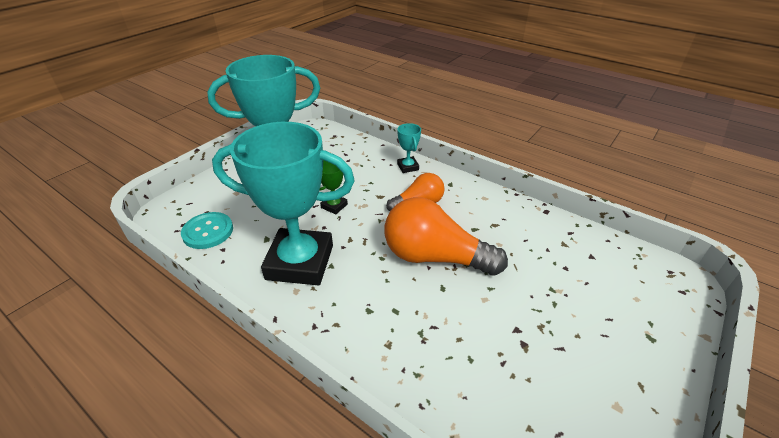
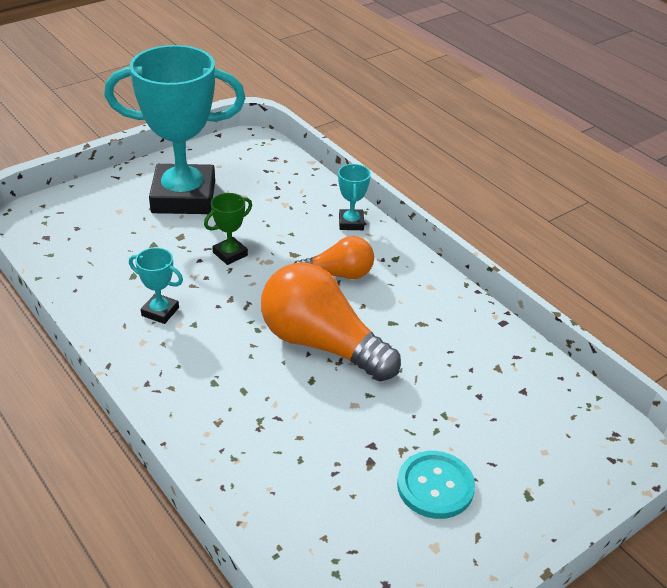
camera: 15 degrees right, 0 degrees up
turquoise button [181,212,233,249] -> turquoise button moved to [397,451,475,519]
turquoise trophy [212,122,355,286] -> turquoise trophy [129,247,183,324], size x0.40

